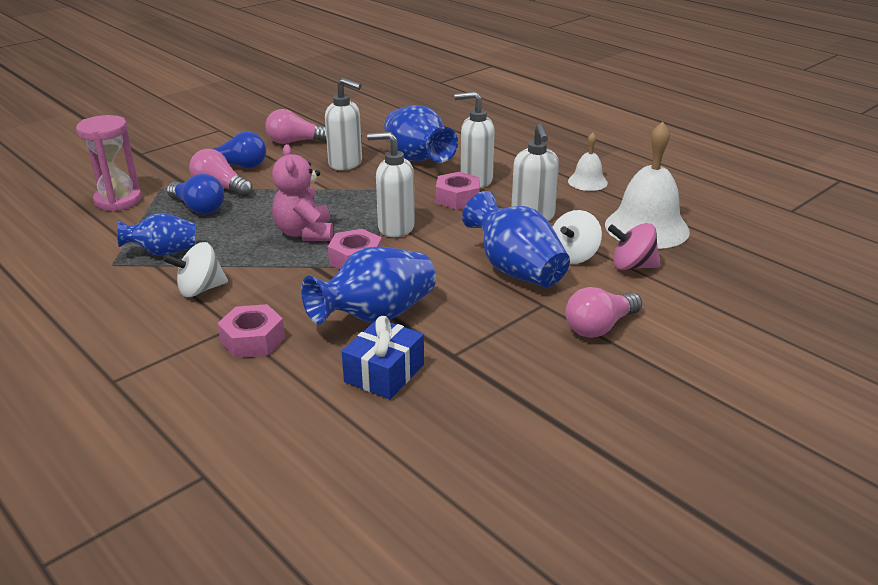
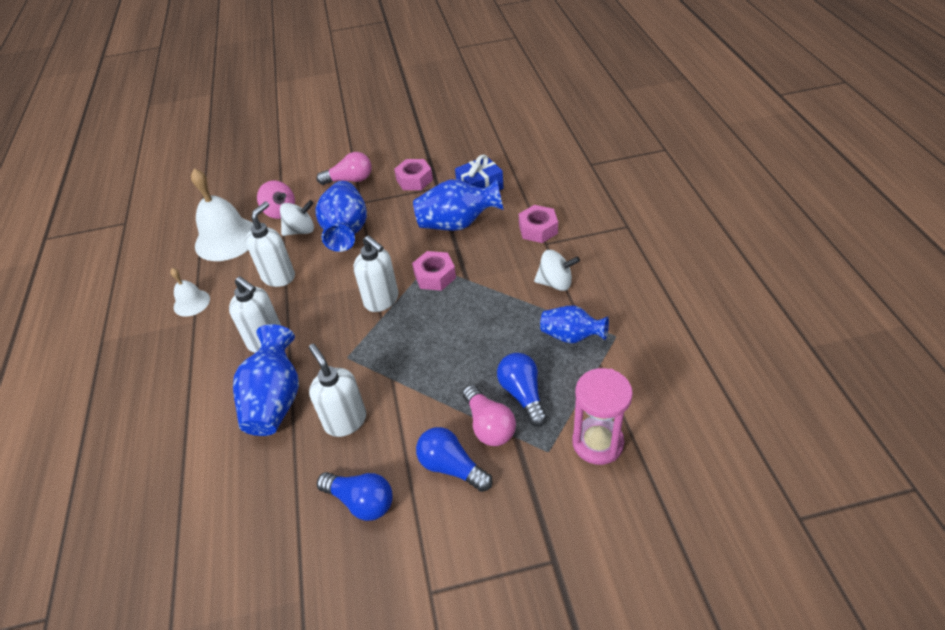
camera: 145 degrees left, 15 degrees up
pink light bulb [266,109,327,144] -> blue light bulb [317,472,393,521]
pink teddy bear [272,144,333,241] -> none
pink nut [436,172,480,210] -> pink nut moved to [394,159,433,190]

